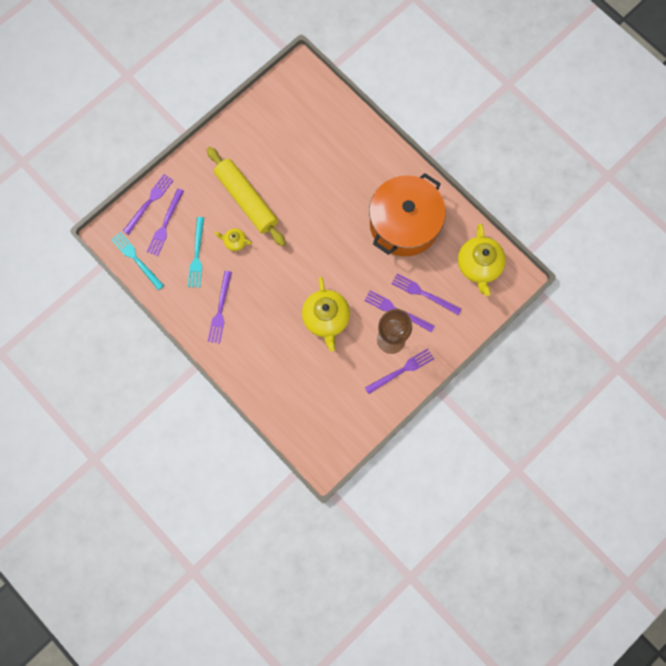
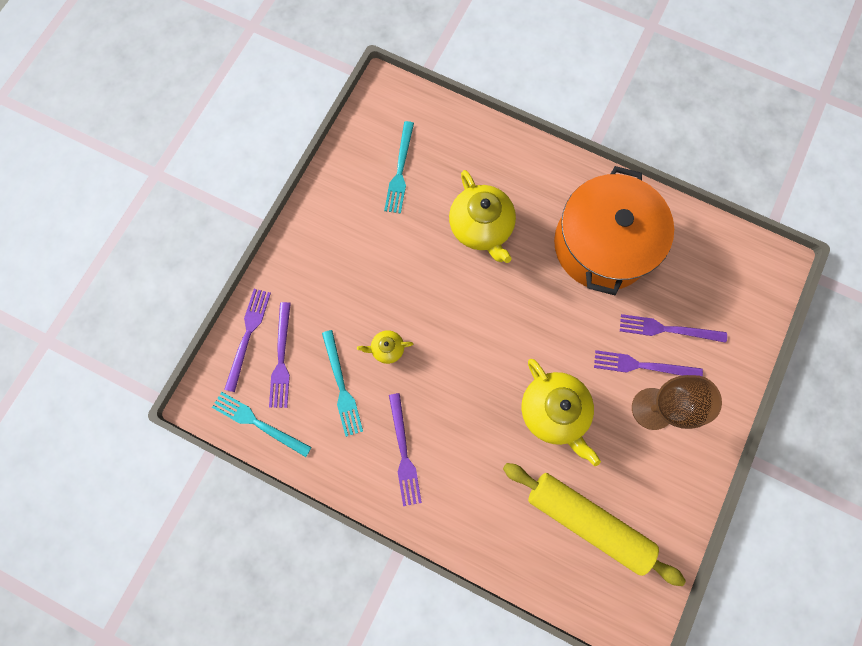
camera: 20 degrees left, 0 degrees up
yellow rolling pin [207,147,286,246] -> yellow rolling pin moved to [503,463,686,586]
purple fork [365,349,434,394] -> none
yellow teapot [458,224,506,296] -> yellow teapot moved to [449,170,516,263]
none -> turquoise fork [384,121,414,214]

